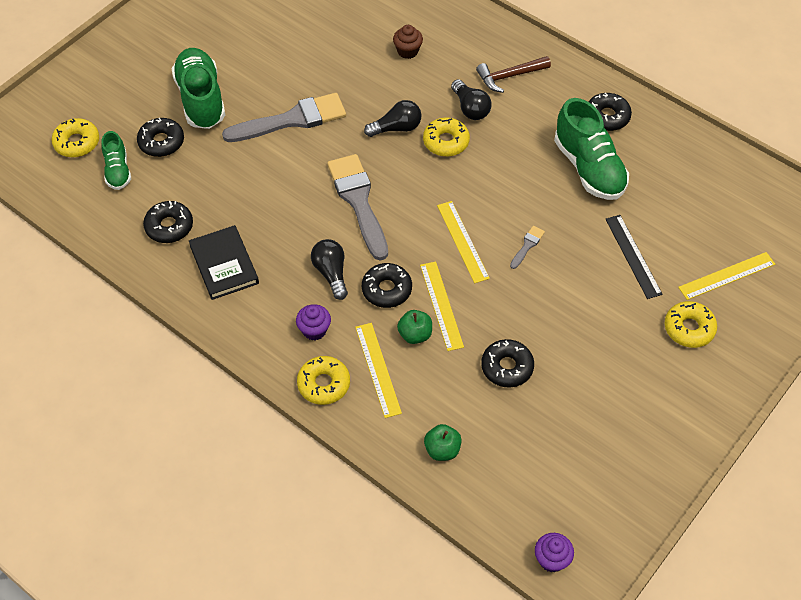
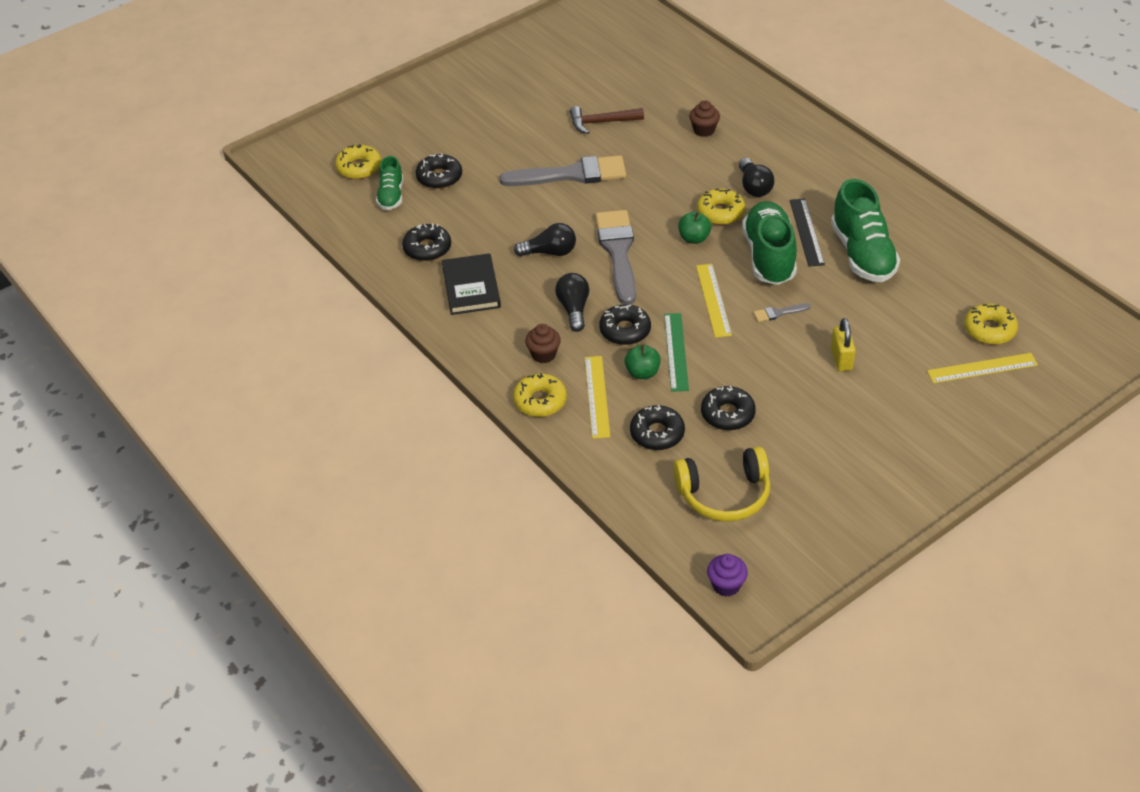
camera: 15 degrees right, 10 degrees down
green shoe [171,48,225,129] -> green shoe moved to [742,201,797,285]
purple cupcake [296,304,331,340] -> brown cupcake [525,324,561,363]
black light bulb [364,100,421,137] -> black light bulb moved to [514,223,576,257]
yellow ruler [420,261,464,351] -> green ruler [664,313,689,392]
green apple [424,424,462,461] -> green apple moved to [678,211,711,244]
brown hammer [476,56,551,93] -> brown hammer moved to [570,106,644,134]
grey brush [510,226,545,269] -> grey brush turned 150 degrees counterclockwise [753,303,811,322]
black donut [588,93,632,131] -> black donut moved to [630,405,685,450]
black ruler [605,215,663,299] -> black ruler moved to [790,198,825,267]
yellow donut [665,301,717,348] -> yellow donut moved to [964,303,1018,345]
none -> yellow headphones [673,447,770,522]
none -> yellow padlock [831,318,856,371]

